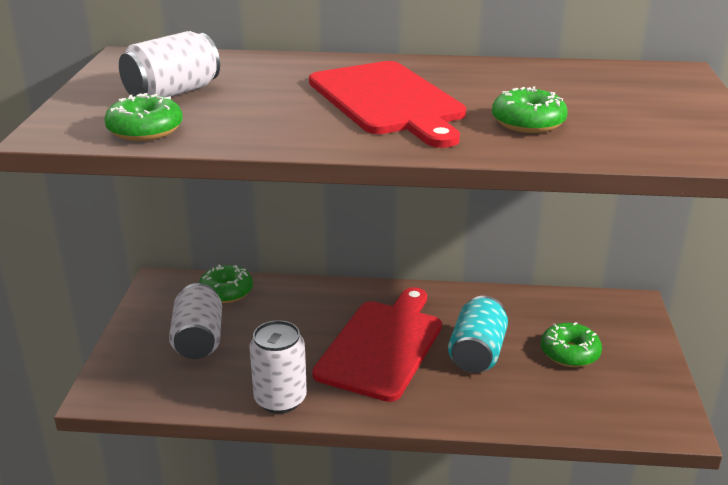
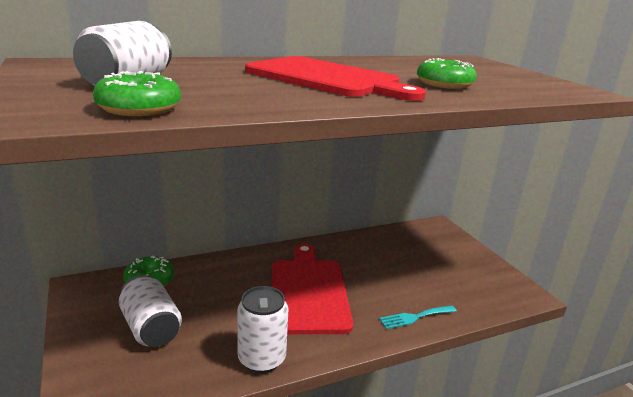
camera: 30 degrees left, 5 degrees down
turquoise can [448,296,508,373] -> none
green donut [541,322,602,367] -> none
none -> turquoise fork [379,306,457,329]

